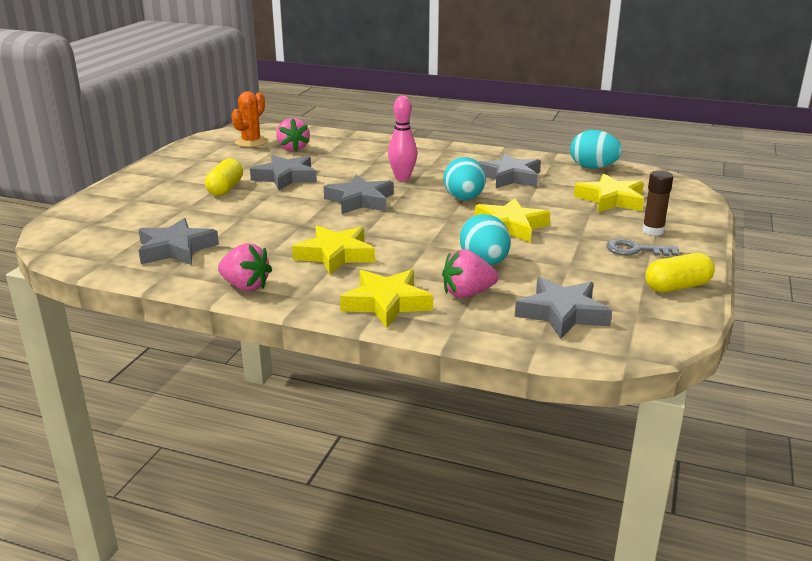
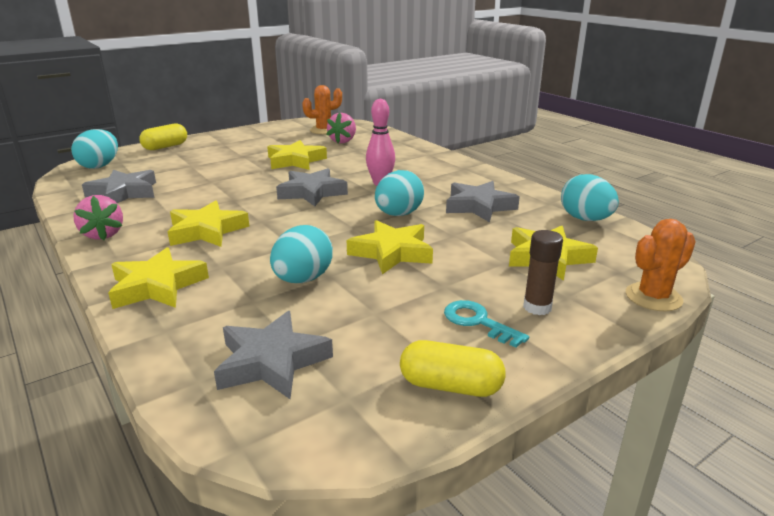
camera: 35 degrees right, 0 degrees up
yellow capsule [205,158,243,196] -> yellow capsule moved to [139,124,187,150]
grey star [250,155,317,190] -> yellow star [267,140,327,170]
pink strawberry [442,249,498,298] -> none
grey key [606,239,679,256] -> turquoise key [444,300,529,348]
none -> turquoise egg [71,129,118,169]
none -> orange cactus [626,219,696,311]

